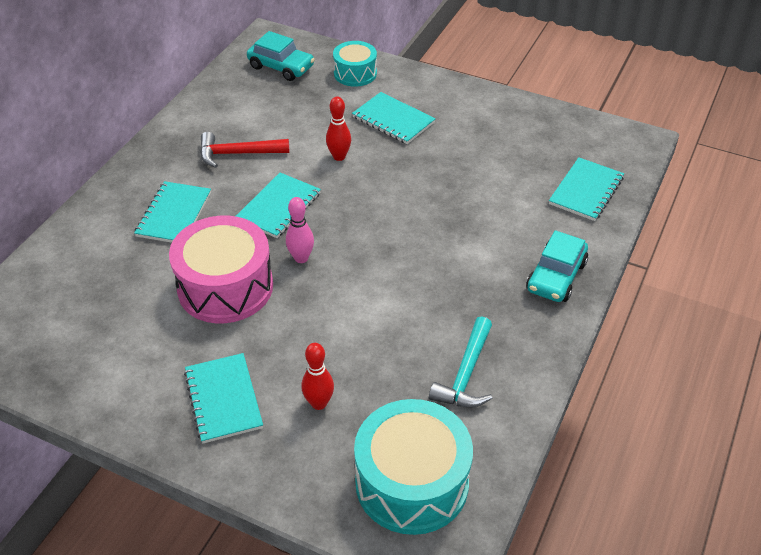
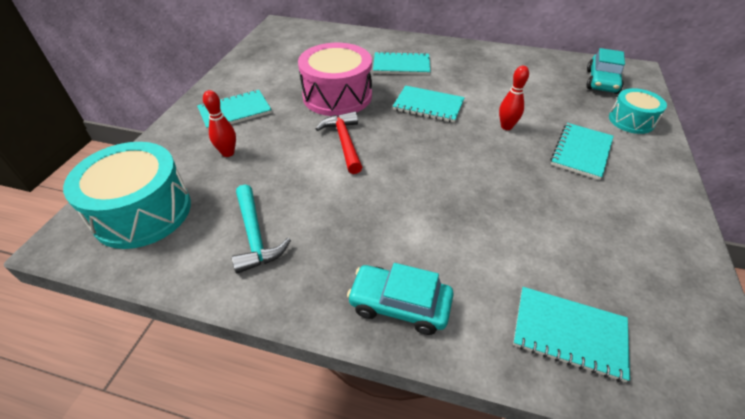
camera: 80 degrees right, 0 degrees up
red hammer [200,132,289,168] -> red hammer moved to [316,111,362,174]
pink bowling pin [286,197,314,263] -> none
turquoise hammer [429,316,493,408] -> turquoise hammer turned 120 degrees counterclockwise [232,184,291,274]

